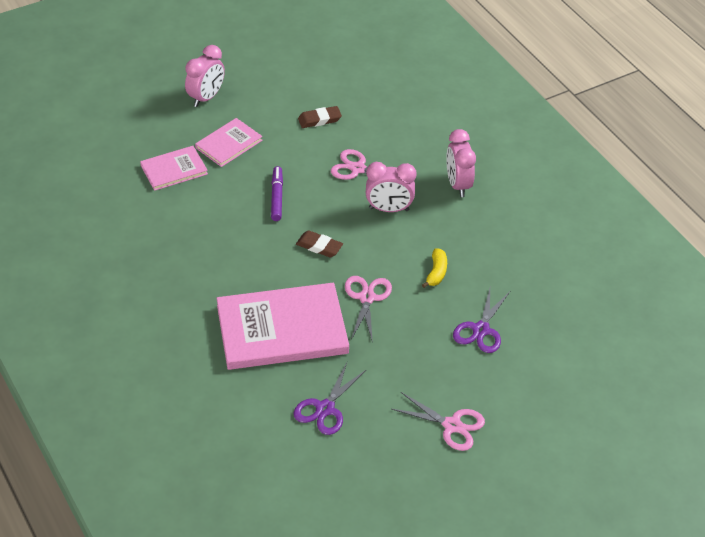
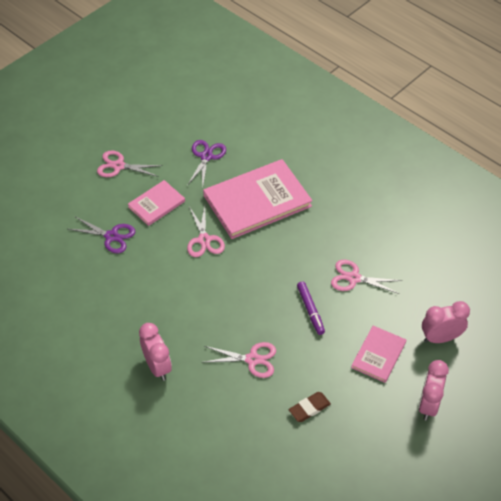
camera: 165 degrees right, 5 degrees up
pink book [140,146,208,191] -> pink book moved to [128,180,185,226]
brown eraser [296,230,343,258] -> none
pink clock [366,162,417,212] -> pink clock moved to [422,301,470,343]
yellow banana [422,248,447,288] -> none
purple scissors [453,289,510,353] -> purple scissors turned 105 degrees clockwise [68,217,135,253]
none -> pink scissors [331,260,402,294]

